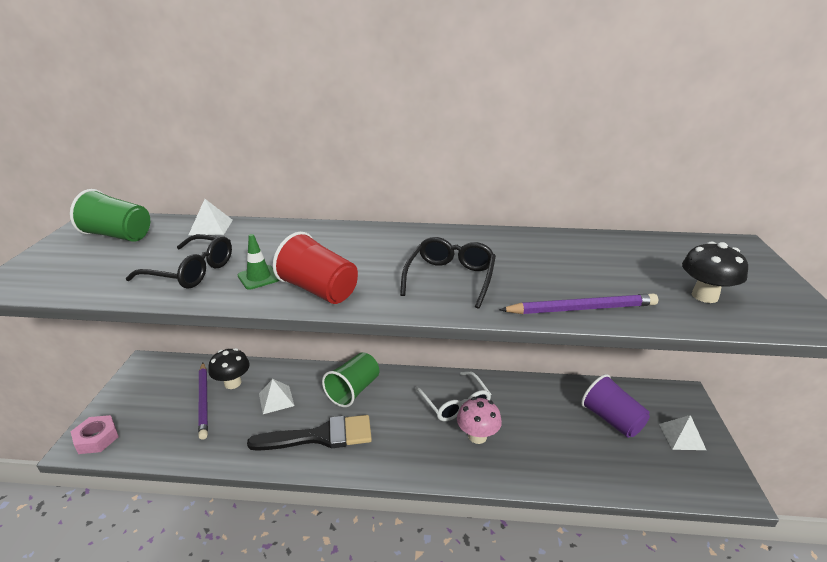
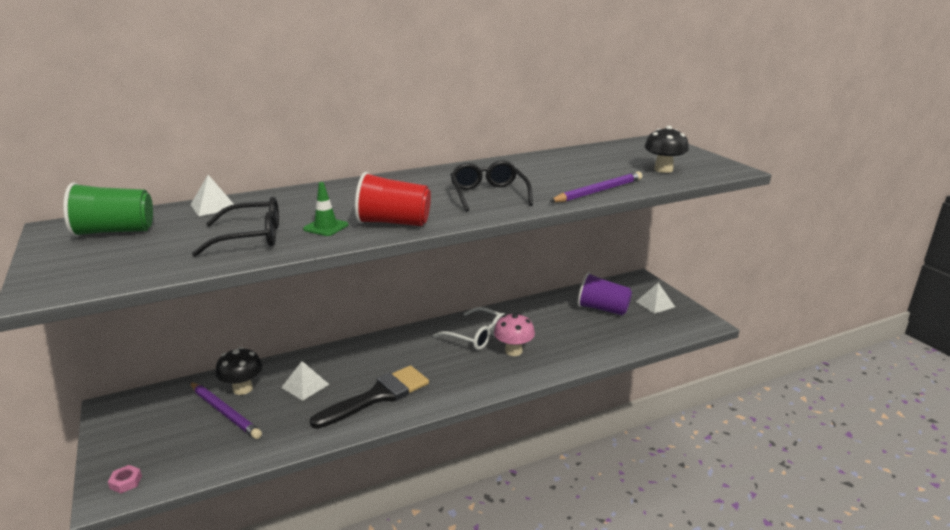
camera: 30 degrees left, 5 degrees down
pink nut [71,415,119,454] -> pink nut [108,465,142,493], size x0.59
green cup [322,352,379,407] -> none

